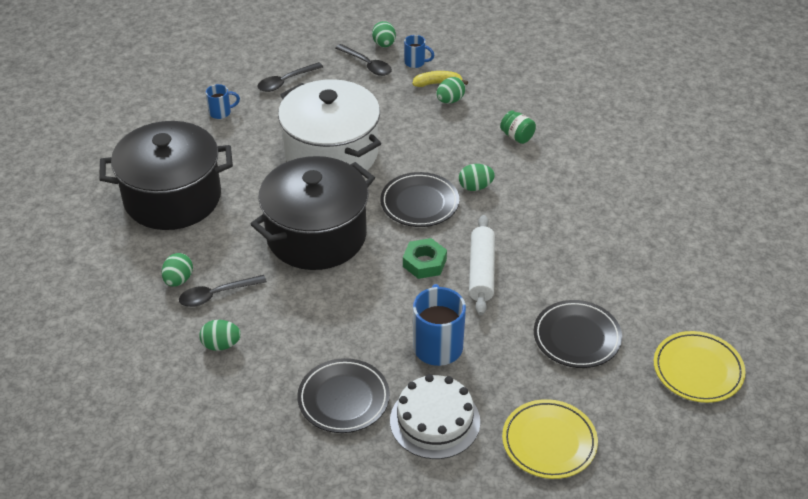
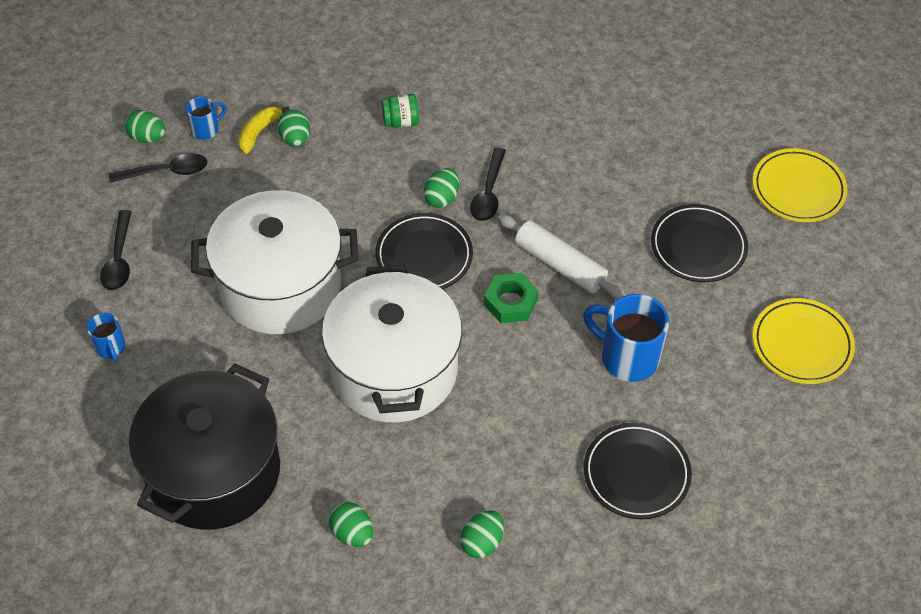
camera: 55 degrees left, 10 degrees up
black spoon [179,275,267,307] -> black spoon moved to [470,148,506,221]
blue mug [206,84,240,119] -> blue mug turned 135 degrees clockwise [87,313,125,362]
black pot [251,156,375,270] -> white pot [322,265,462,423]
white cake [390,374,480,459] -> none

